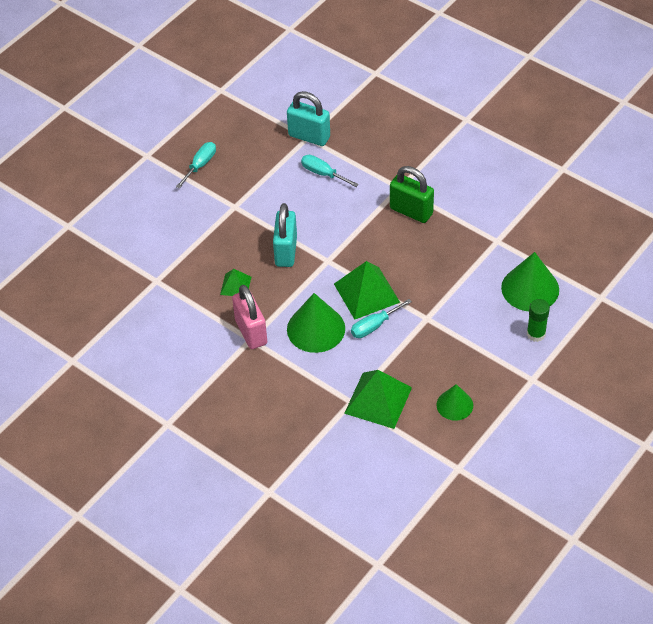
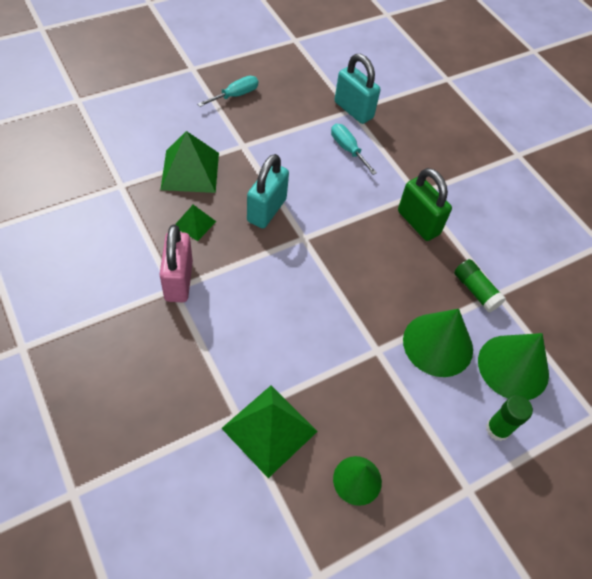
camera: 15 degrees right, 5 degrees up
green cone [287,293,345,353] -> green cone moved to [403,309,473,377]
green pyramid [334,261,400,320] -> green pyramid moved to [160,131,219,193]
turquoise screwdriver [351,299,412,338] -> none
none -> green glue stick [454,259,506,312]

